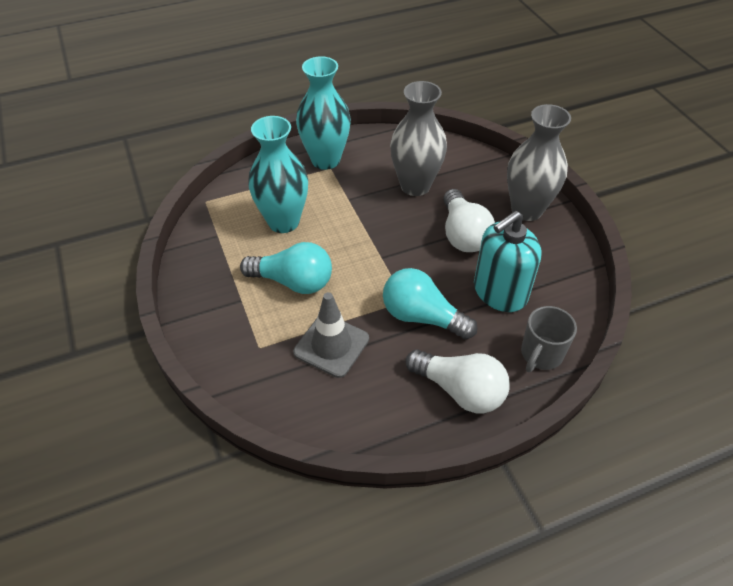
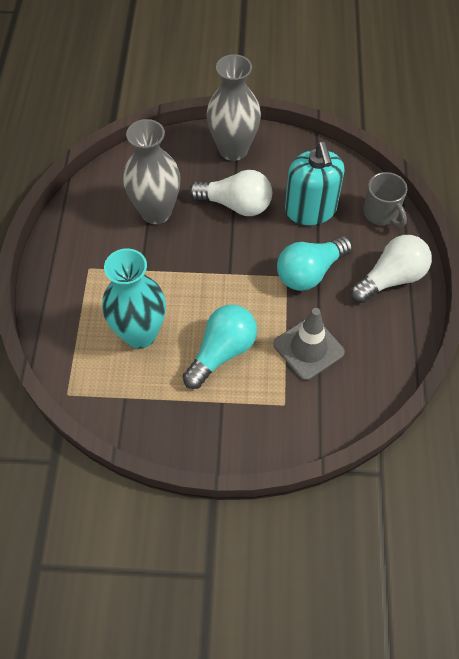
camera: 65 degrees left, 10 degrees up
turquoise vase [296,56,351,170] -> none

